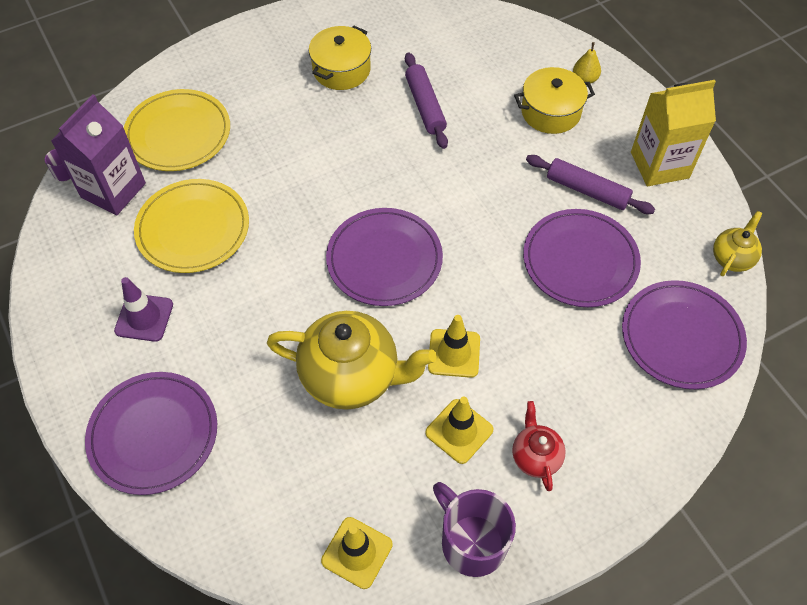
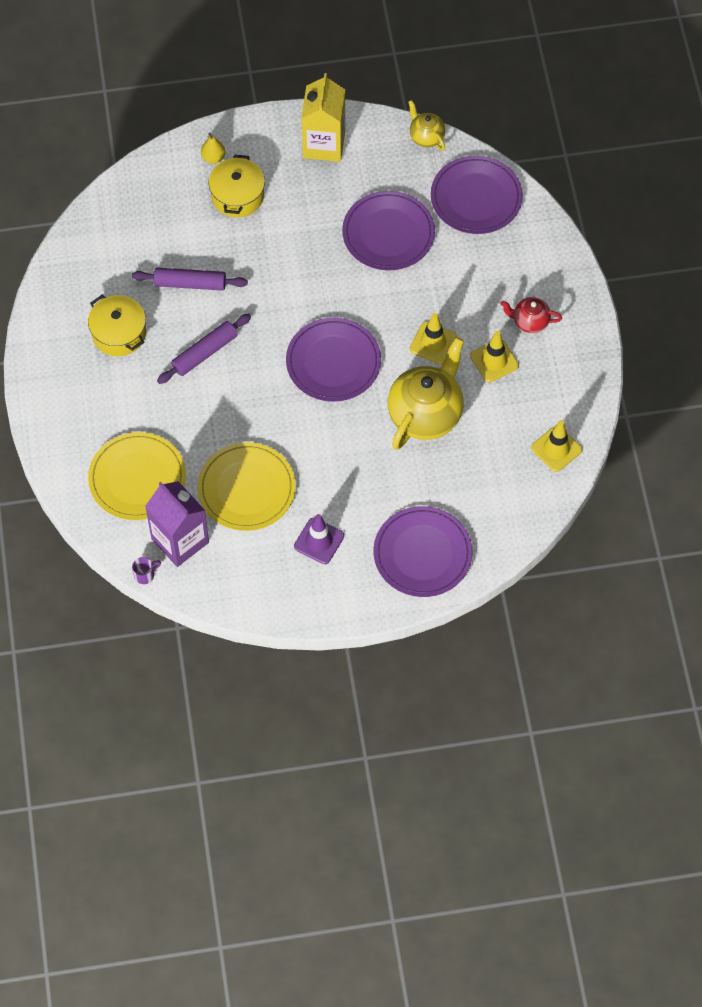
camera: 70 degrees left, 5 degrees up
purple mug [433,482,516,577] -> none
purple rolling pin [526,155,655,214] -> purple rolling pin moved to [157,313,251,384]

